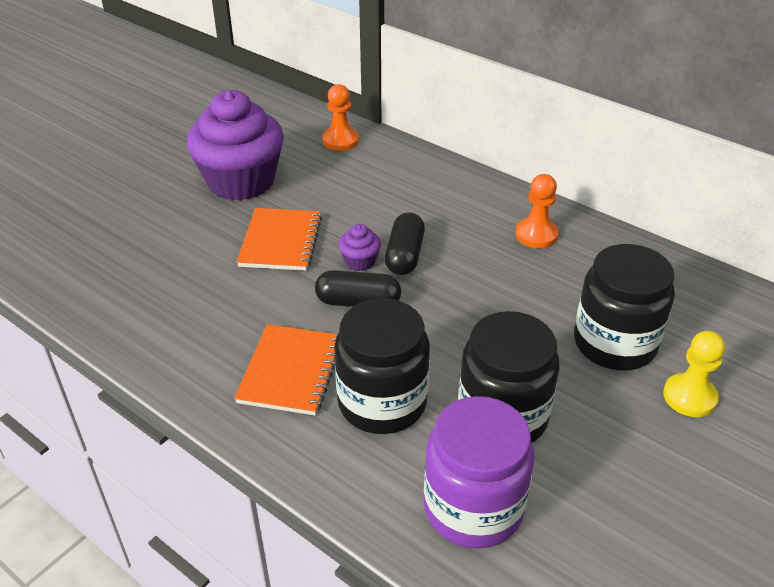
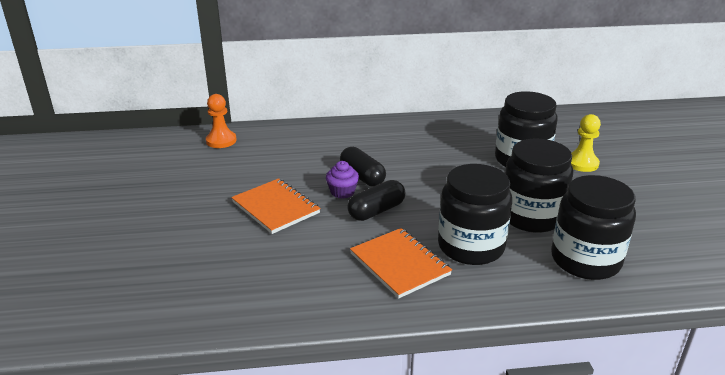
camera: 45 degrees left, 10 degrees down
purple cupcake [187,90,284,201] -> none
purple jar [424,396,534,549] -> black jar [551,175,636,280]
orange pawn [515,174,558,248] -> none

